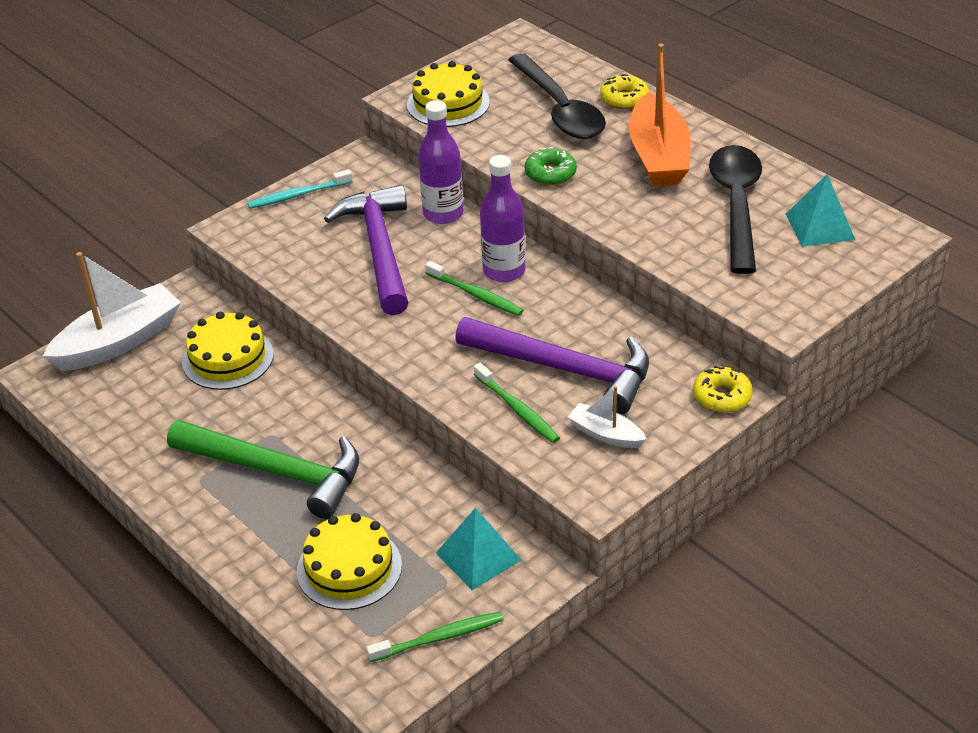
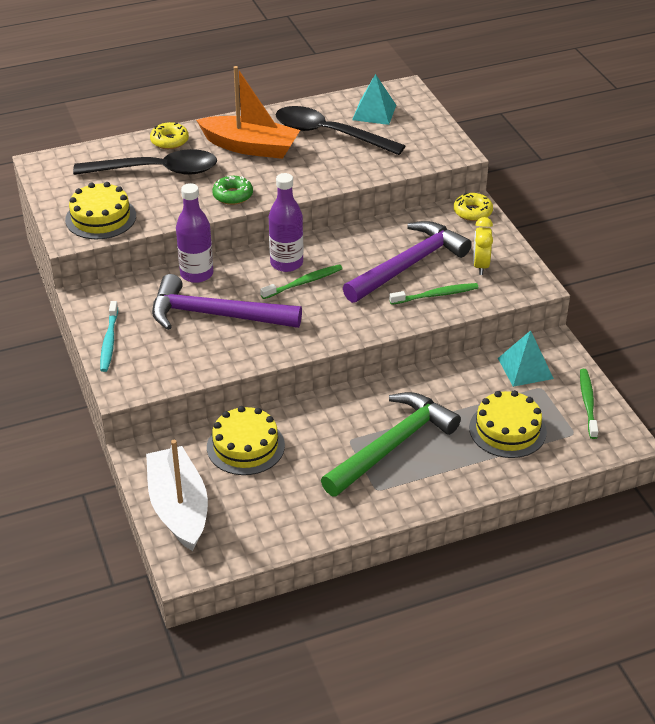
camera: 70 degrees left, 0 degrees up
white boat [568,386,647,448] -> yellow clock [473,217,493,275]

